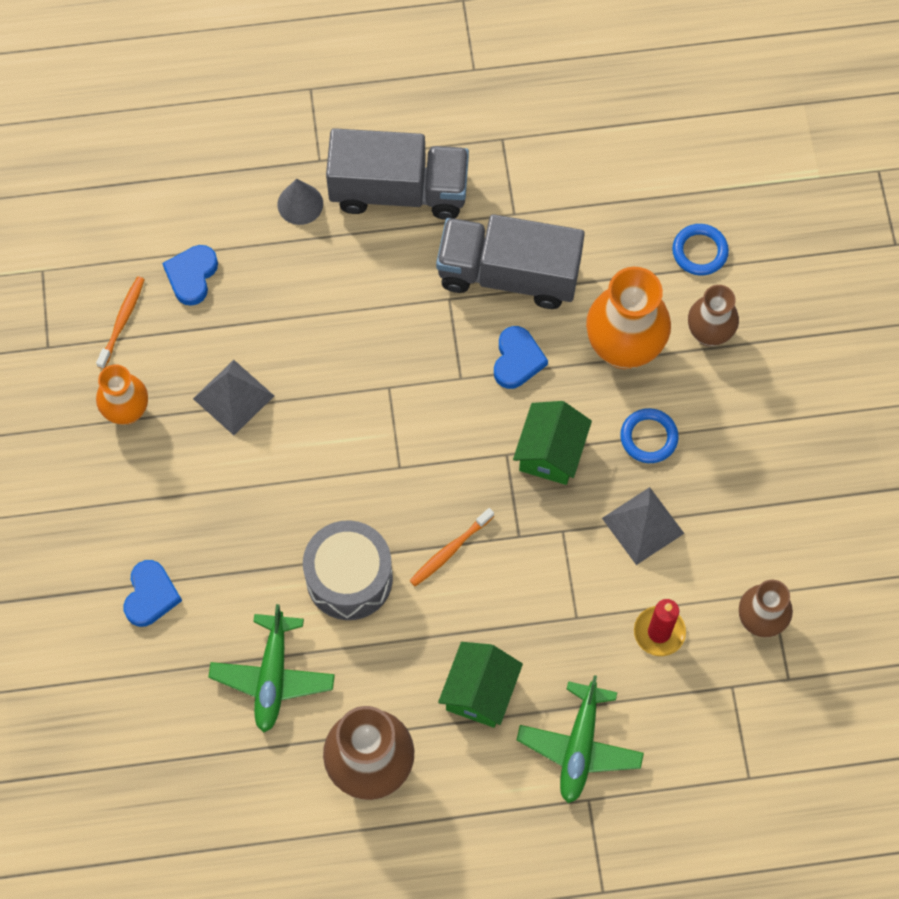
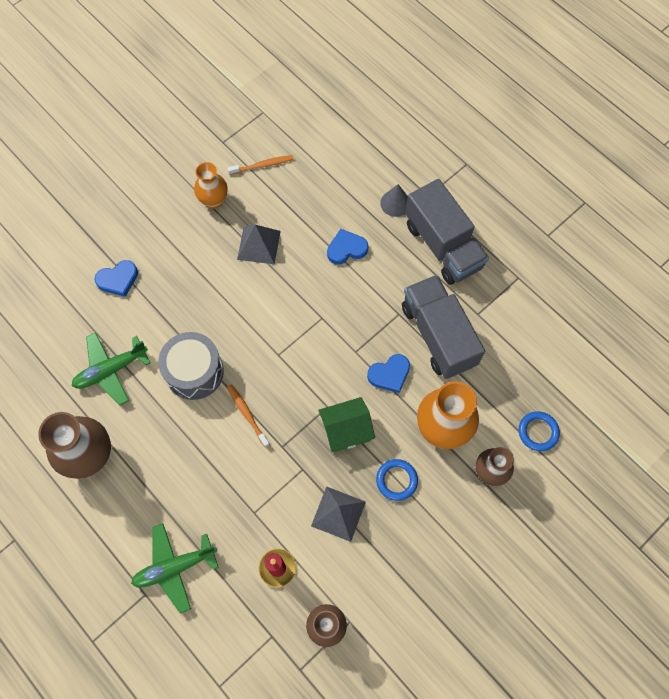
camera: 55 degrees right, 0 degrees up
blue heart [162,245,218,306] -> blue heart moved to [327,229,368,264]
orange toothbrush [409,508,494,586] -> orange toothbrush turned 45 degrees clockwise [227,384,270,448]
green house [438,642,523,728] -> none

